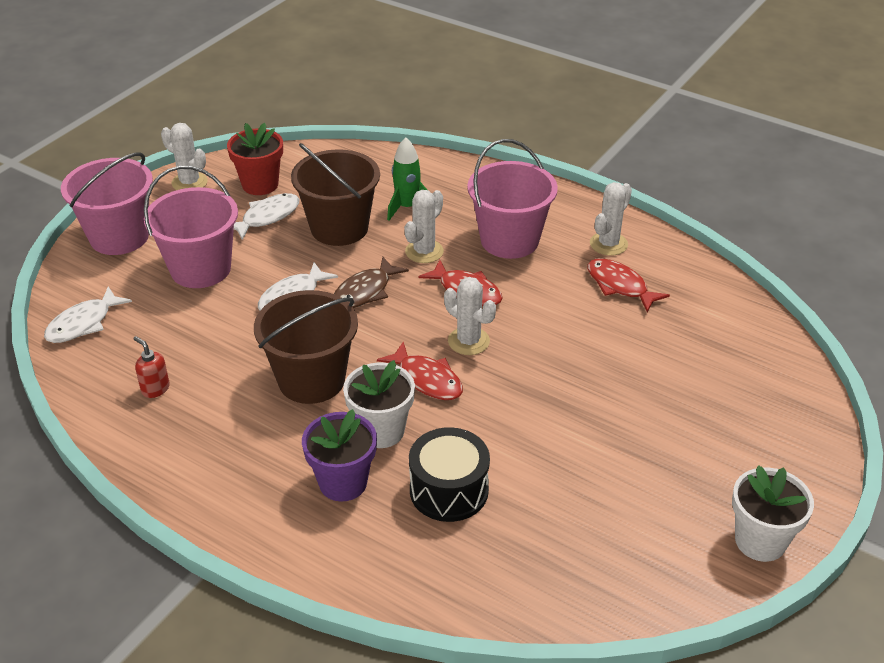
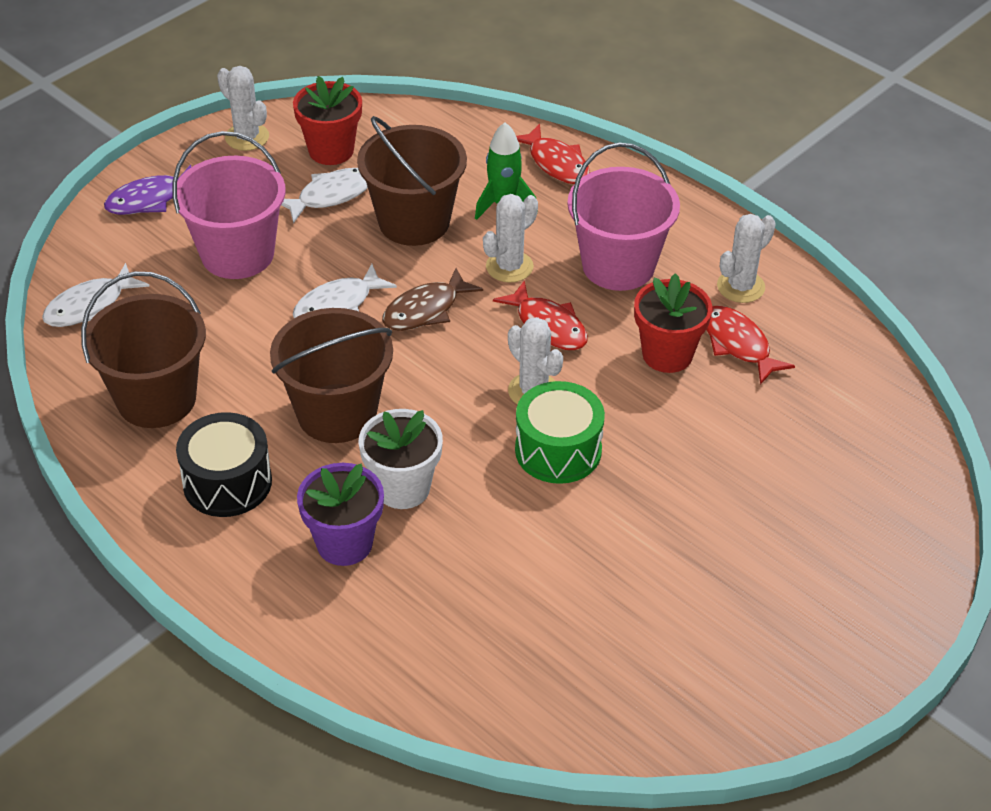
camera: 10 degrees right, 5 degrees up
pink bucket [61,152,153,255] -> purple fish [104,164,191,215]
red soap dispenser [133,336,170,398] -> brown bucket [81,271,206,428]
red fish [377,341,463,400] -> red fish moved to [516,124,590,184]
black drum [409,427,490,522] -> black drum moved to [176,412,272,517]
white flower pot [732,465,814,562] -> none
none -> green drum [515,381,605,484]
none -> red flower pot [634,273,712,373]

